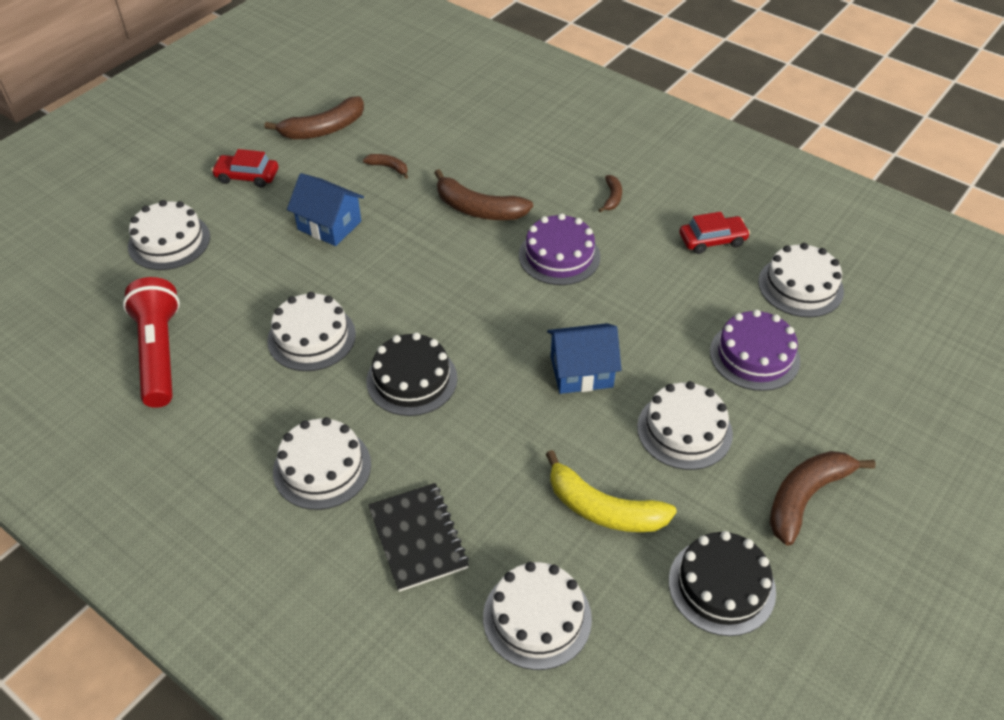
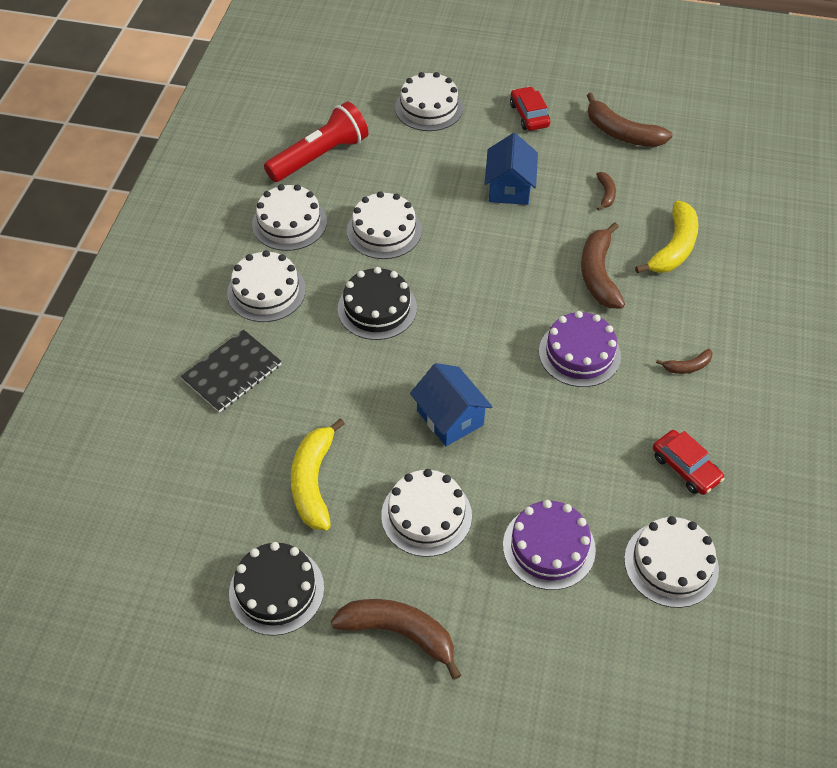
camera: 65 degrees right, 5 degrees up
white cake [483,562,592,670] -> white cake moved to [252,184,327,251]
none -> yellow banana [635,200,698,273]

